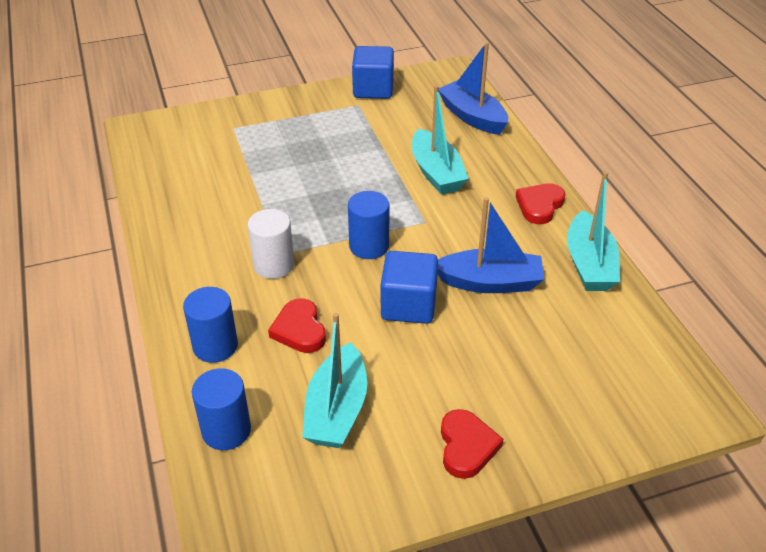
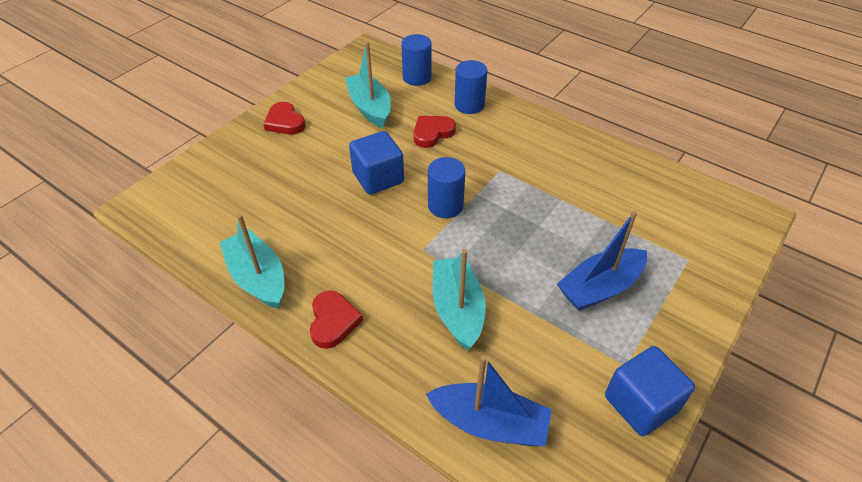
camera: 145 degrees right, 5 degrees up
white cylinder [248,209,294,279] -> none
red heart [268,298,326,353] -> red heart turned 75 degrees counterclockwise [413,116,456,148]
turquoise boat [412,85,469,195] -> turquoise boat turned 45 degrees clockwise [433,249,486,350]
blue boat [438,197,544,293] -> blue boat moved to [557,211,647,311]

